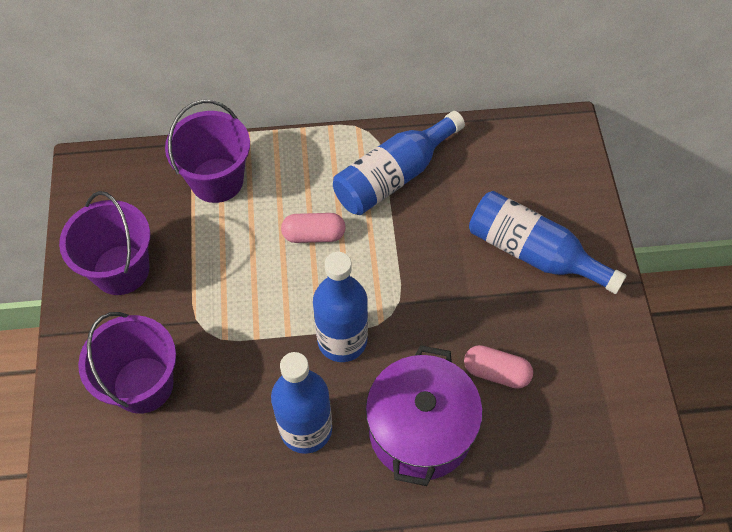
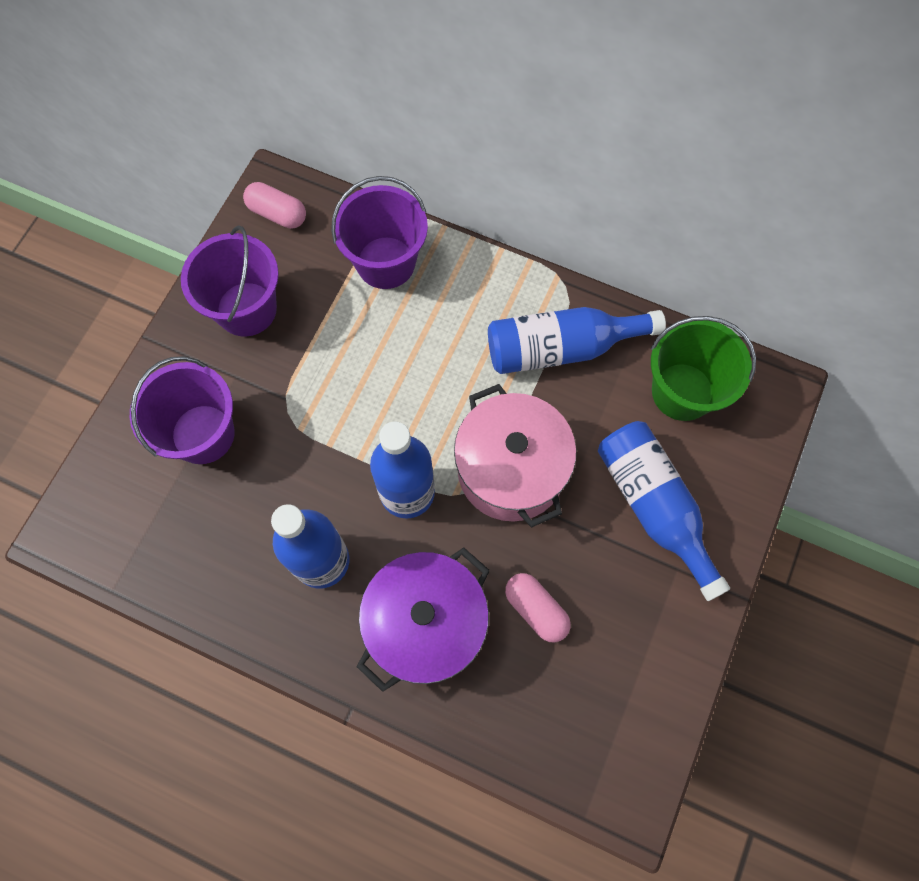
camera: 30 degrees right, 10 degrees up
pink capsule [281,213,346,243] -> pink capsule moved to [243,182,306,229]
none -> pink pot [454,384,576,528]
none -> green bucket [651,316,756,421]

